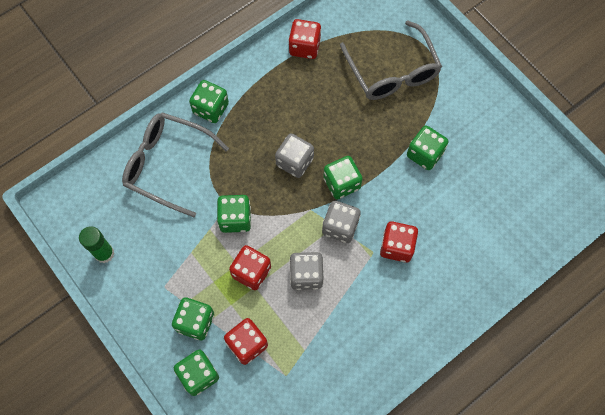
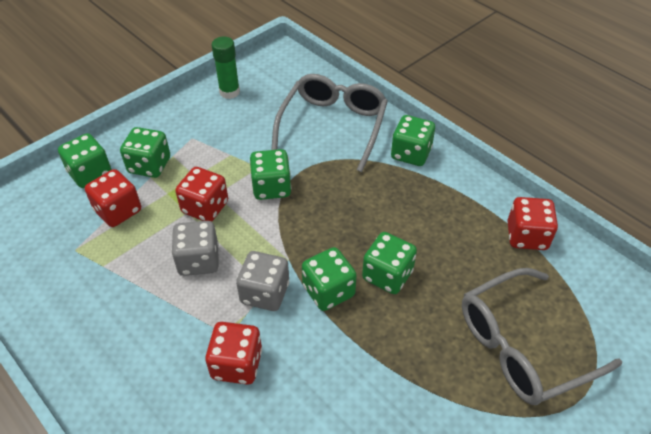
camera: 85 degrees right, 20 degrees down
grey dice [275,133,314,178] -> none
green dice [407,126,448,170] -> green dice moved to [362,232,417,294]

